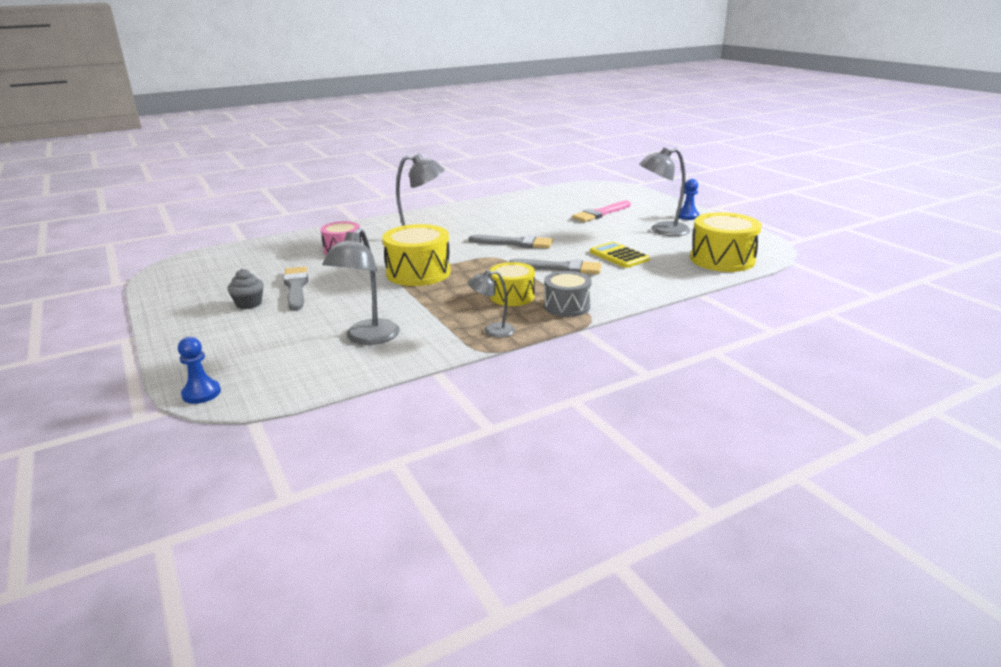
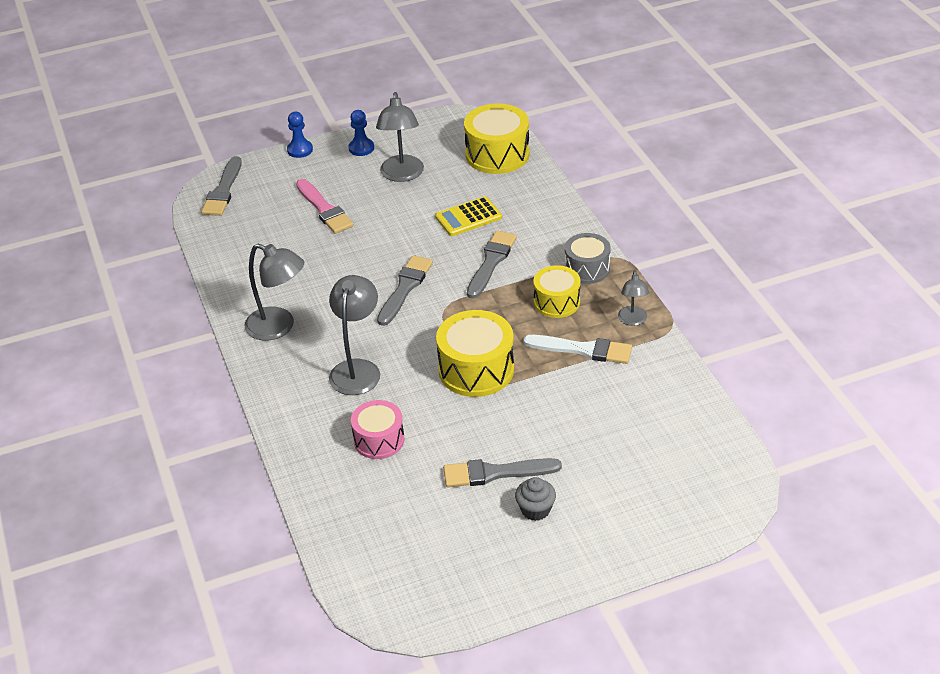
camera: 80 degrees left, 15 degrees up
blue pawn [178,337,221,404] -> blue pawn moved to [287,112,313,158]
grey lamp [322,228,400,345] -> grey lamp moved to [245,244,304,341]
none -> grey brush [201,156,242,216]
none -> white brush [523,335,632,364]

